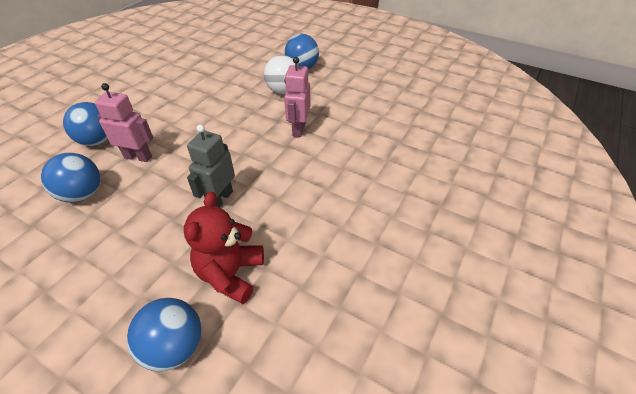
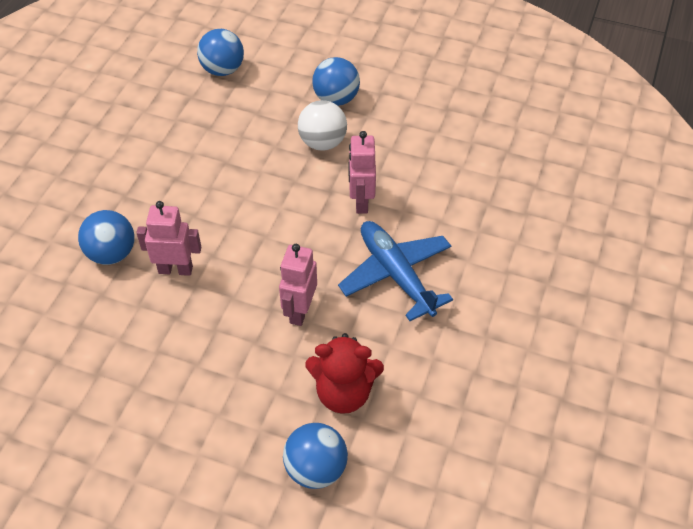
camera: 10 degrees left, 5 degrees up
blue ball [41,153,100,203] -> blue ball moved to [197,29,244,76]
red teddy bear [184,192,264,304] -> red teddy bear turned 90 degrees counterclockwise [305,333,384,414]
grey robot [187,124,235,207] -> pink robot [279,244,317,326]
none -> blue plane [338,221,453,321]

